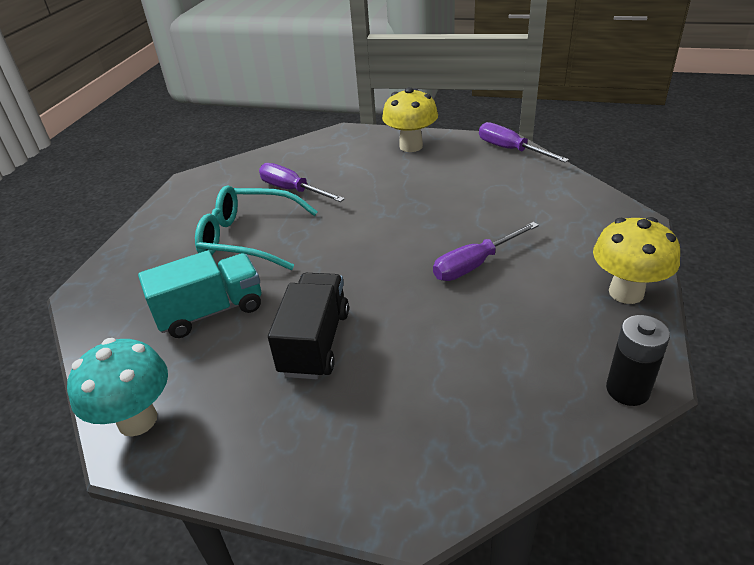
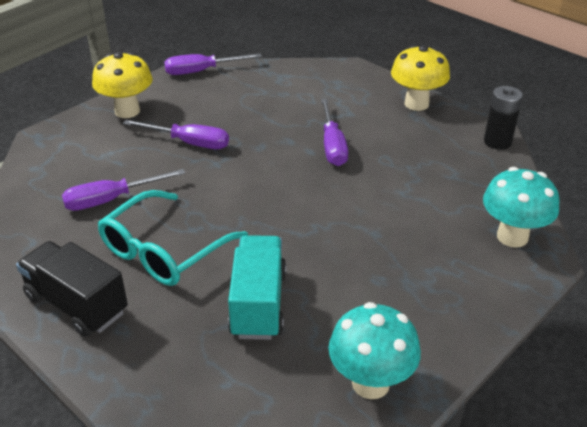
camera: 65 degrees left, 0 degrees up
black truck [268,273,349,379] -> black truck moved to [16,241,128,337]
none -> purple screwdriver [123,120,229,149]
none -> turquoise mushroom [483,167,559,248]

